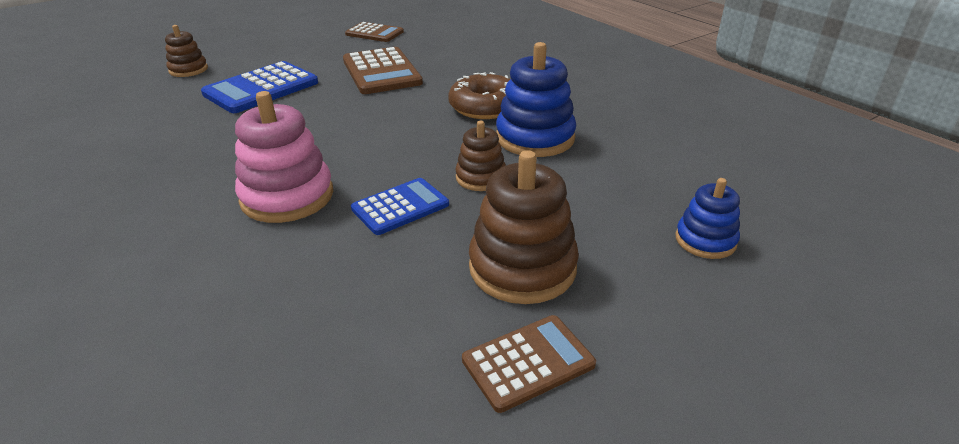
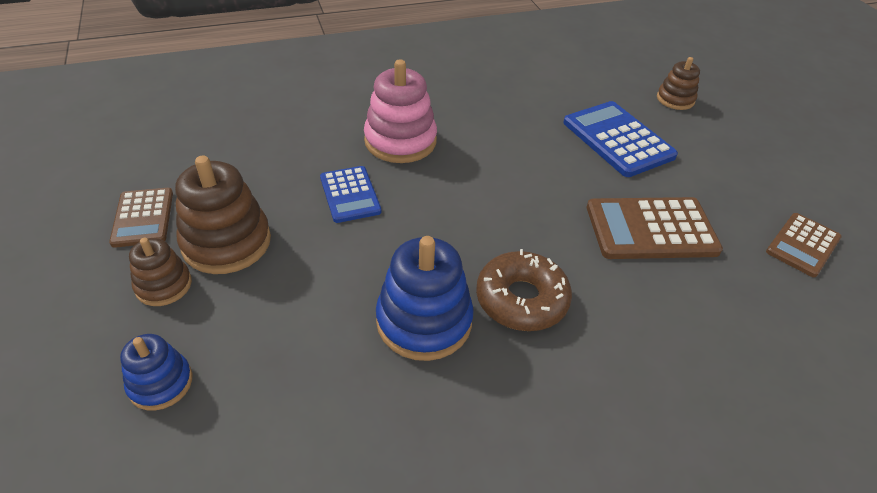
camera: 105 degrees right, 10 degrees up
brown stacking toy [455,121,506,191] -> brown stacking toy moved to [129,238,192,306]

